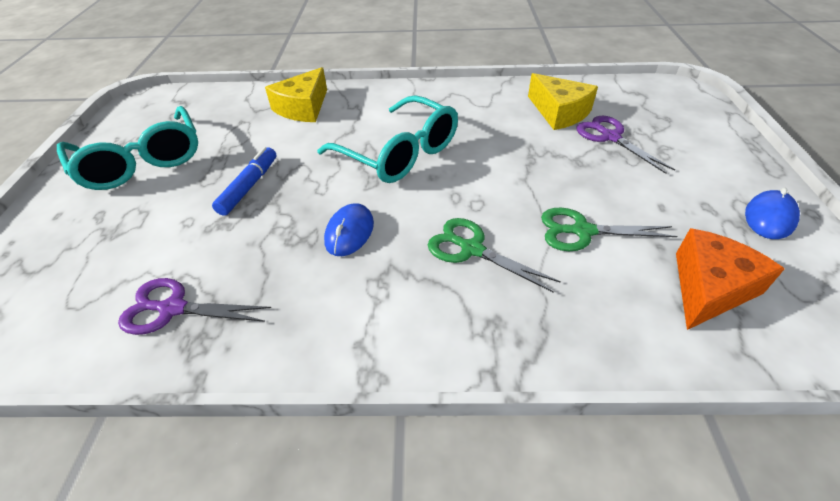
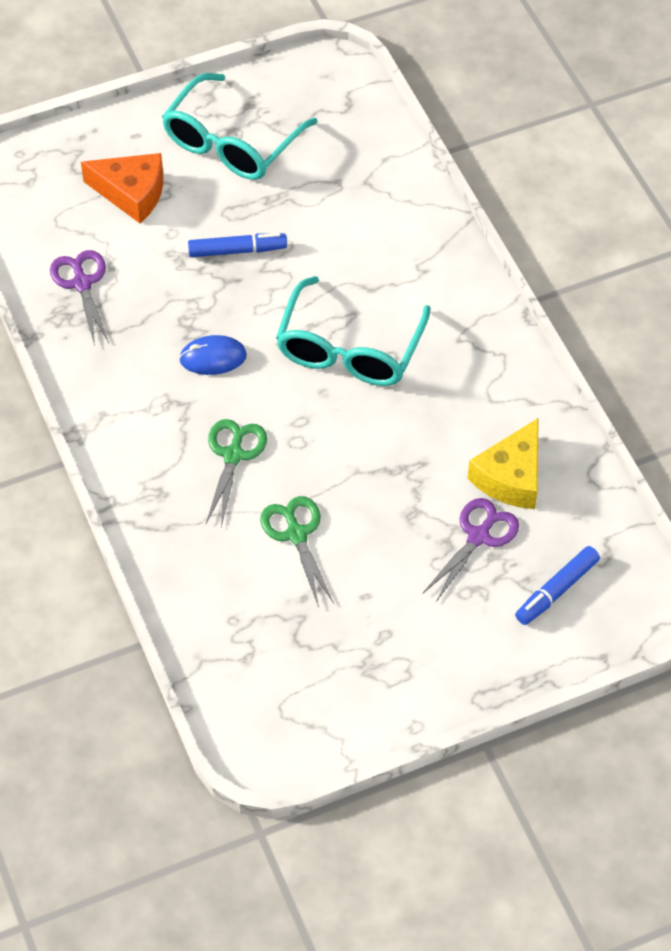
camera: 65 degrees right, 10 degrees up
yellow cheese [265,67,327,122] -> none
orange cheese [676,228,785,330] -> orange cheese moved to [81,153,163,223]
blue mouse [745,188,800,239] -> none
none -> blue marker [515,546,600,625]

